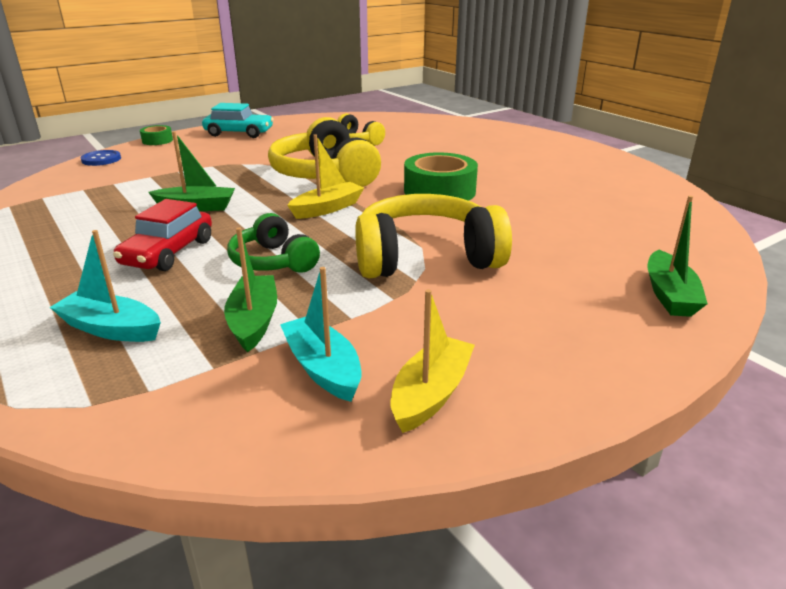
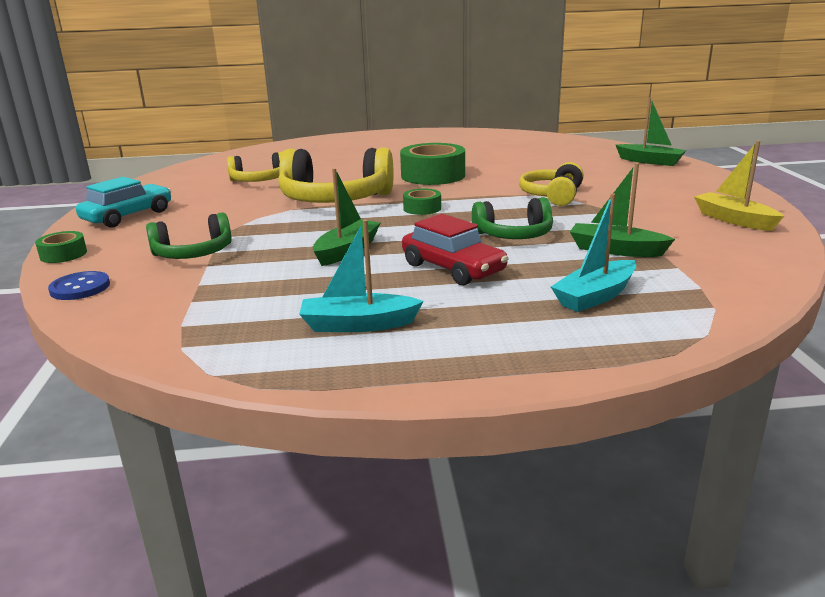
camera: 60 degrees left, 5 degrees down
turquoise boat [280,267,362,402] -> turquoise boat moved to [299,219,424,332]
yellow boat [287,134,364,219] -> green tape [403,189,441,215]
yellow headphones [355,194,512,278] -> yellow headphones [519,162,584,206], size x0.58
none -> green headphones [146,212,232,259]

